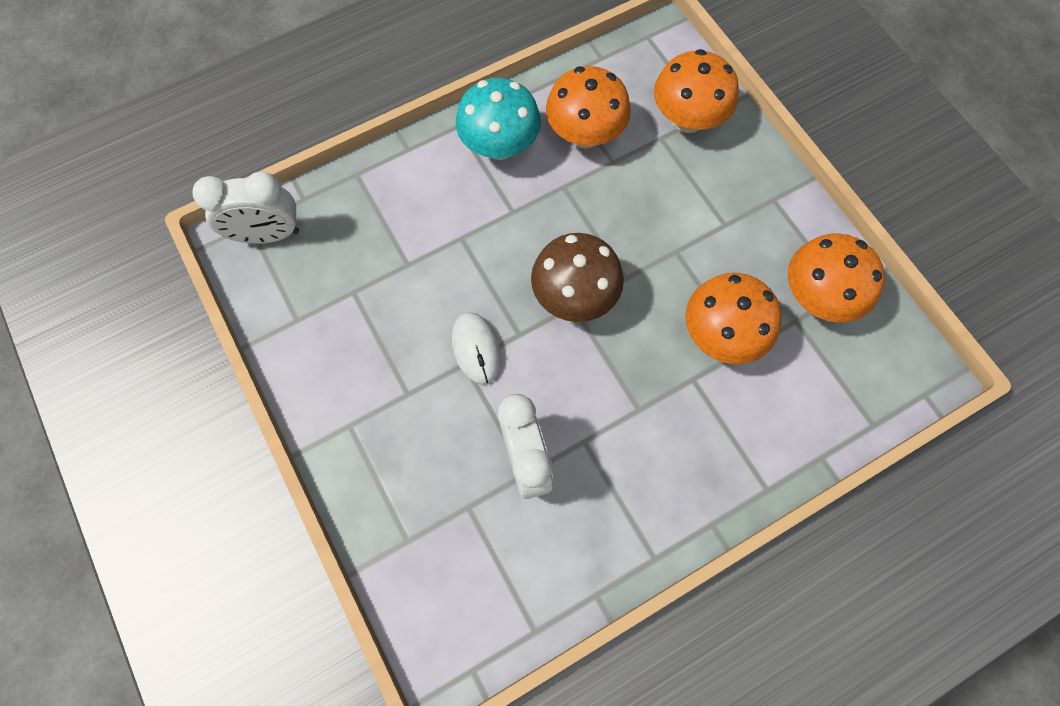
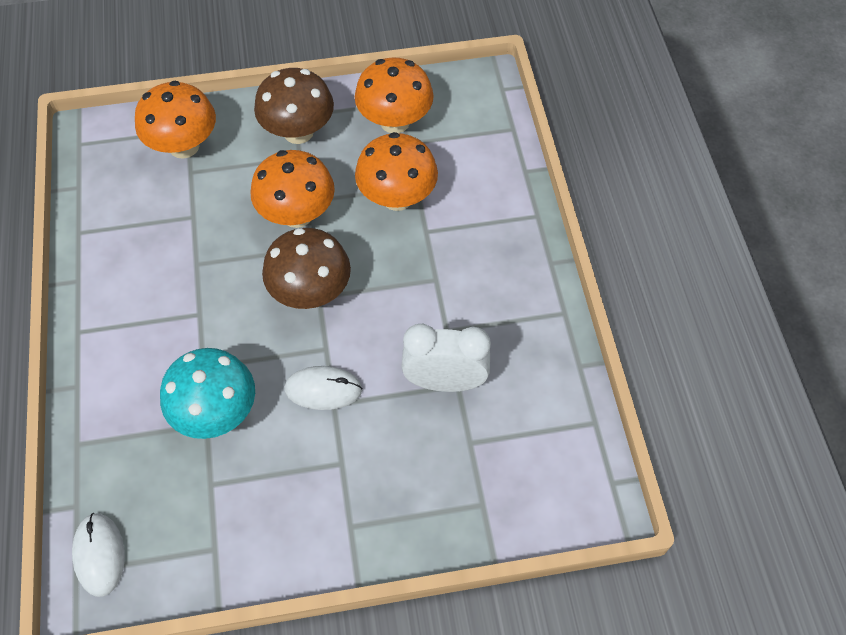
camera: 70 degrees left, 10 degrees down
white clock [193,171,299,244] -> white mouse [72,513,125,597]
turquoise mushroom [456,78,541,160] -> turquoise mushroom moved to [160,348,255,439]
orange mushroom [546,66,631,149] -> orange mushroom moved to [250,150,335,228]
none -> brown mushroom [254,68,334,144]

